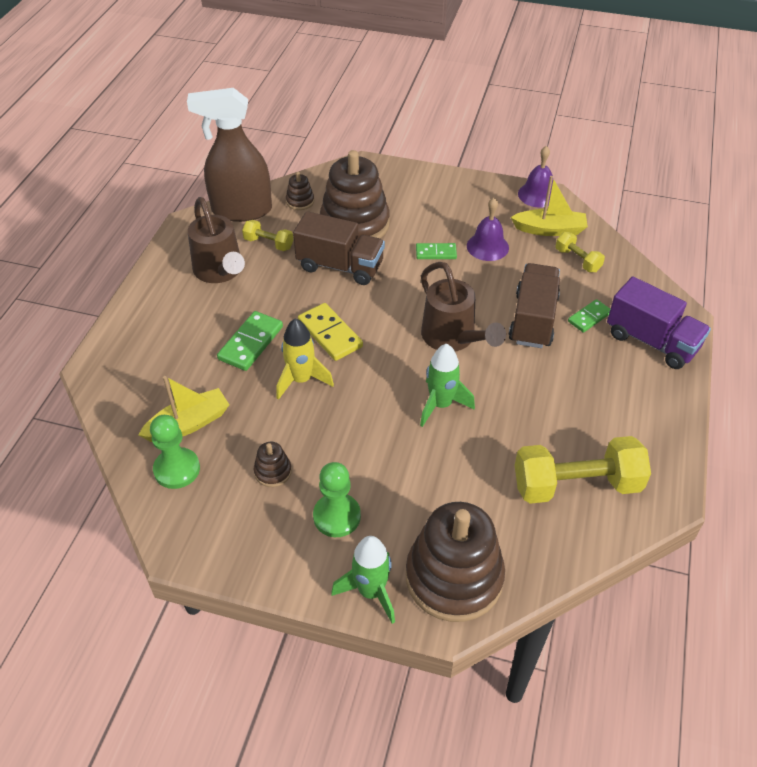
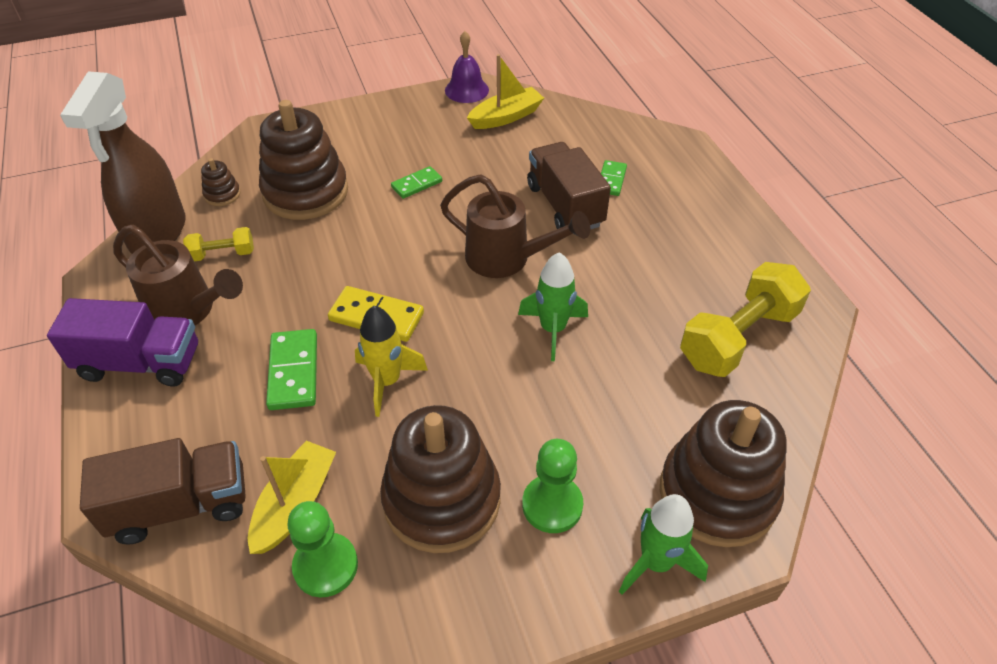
camera: 35 degrees left, 0 degrees up
brown spray bottle [187,88,272,222] -> brown spray bottle turned 45 degrees counterclockwise [60,71,185,254]
brown stacking toy [254,442,292,487] -> brown stacking toy [380,405,501,553], size x2.38
brown truck [293,211,385,285] -> brown truck moved to [80,438,246,544]
purple bell [467,198,509,261] -> none
yellow dumbbell [555,232,605,272] -> none
purple truck [607,276,711,369] -> purple truck moved to [47,298,198,387]

